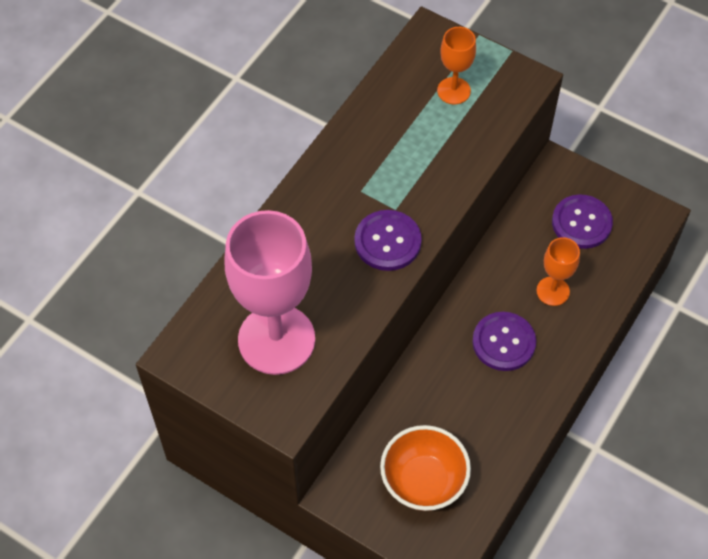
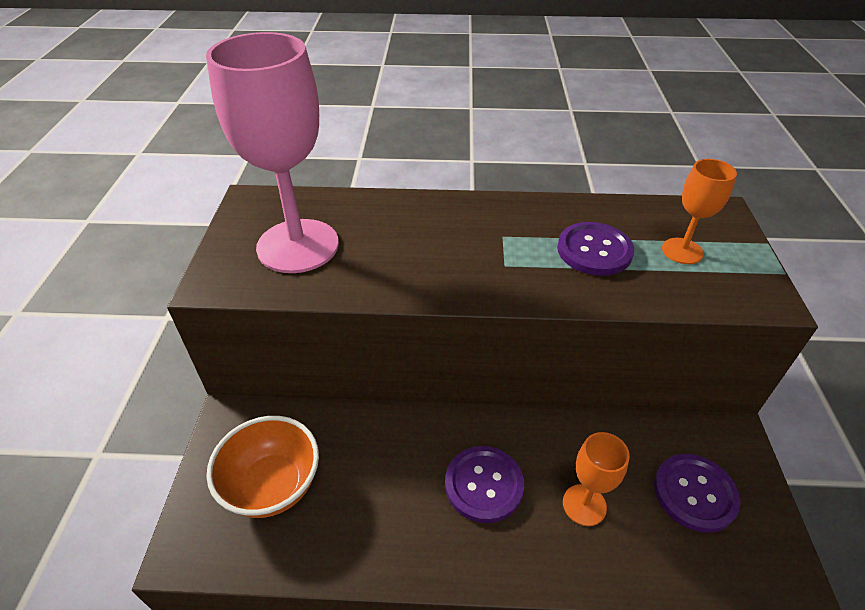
camera: 60 degrees right, 15 degrees down
purple button [355,210,422,271] -> purple button moved to [557,222,634,276]

